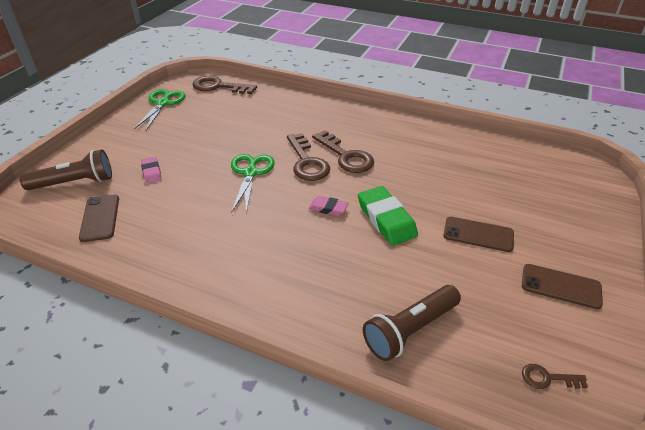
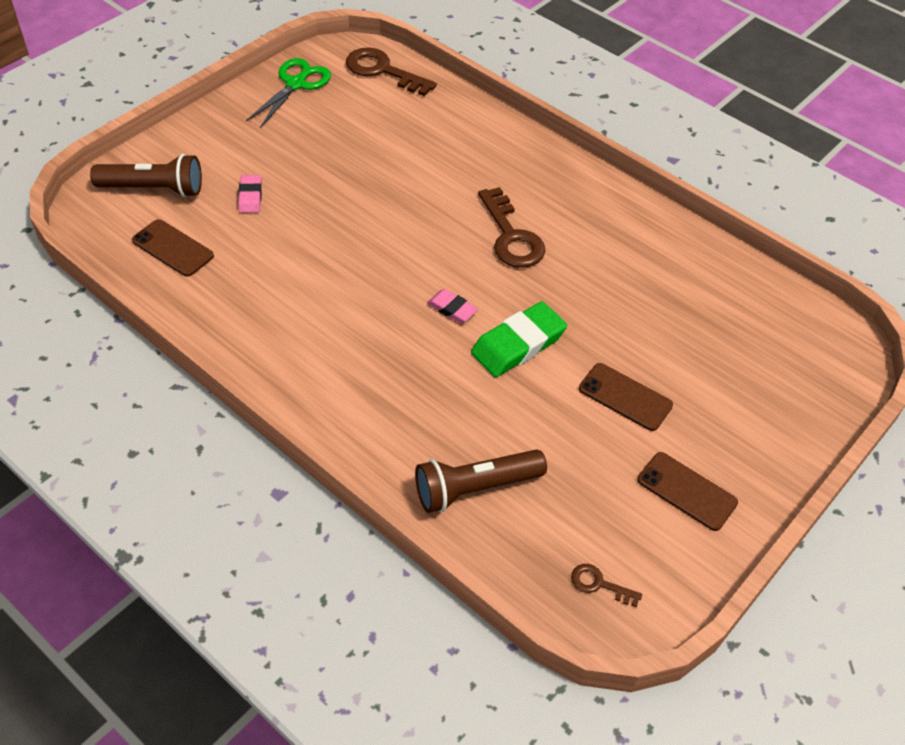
camera: 15 degrees right, 10 degrees up
brown phone [79,195,119,242] -> brown phone turned 60 degrees counterclockwise [132,219,214,277]
green scissors [231,154,275,214] -> none
brown key [287,133,330,181] -> none
green eraser [358,186,418,245] -> green eraser turned 60 degrees clockwise [471,302,567,377]

